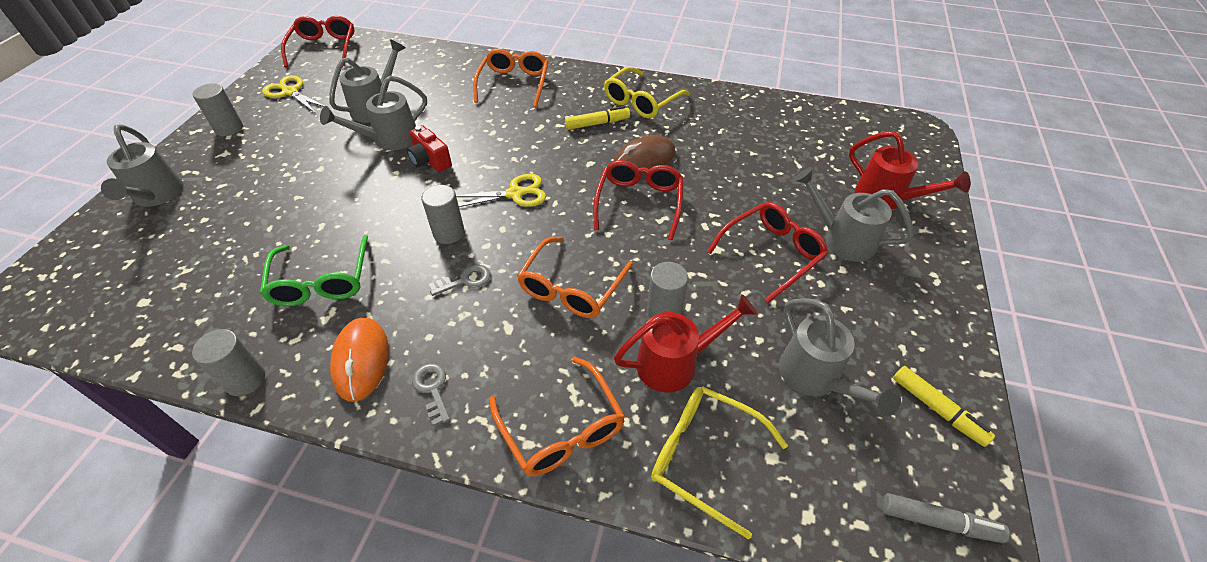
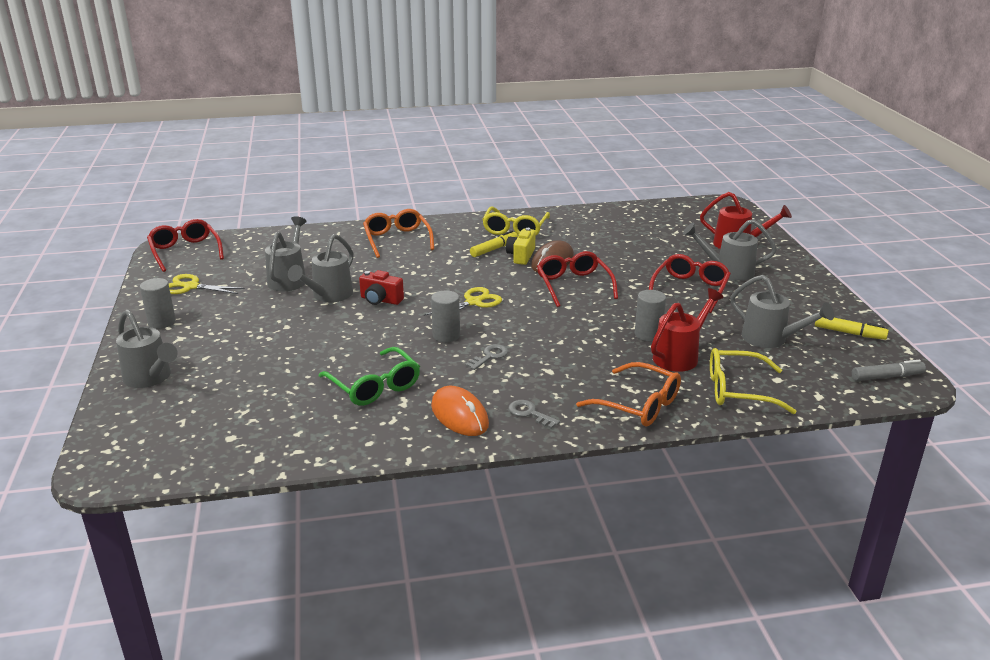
camera: 25 degrees left, 20 degrees down
grey cylinder [192,329,265,396] -> none
orange glasses [517,236,633,318] -> none
none -> yellow camera [506,228,536,265]

